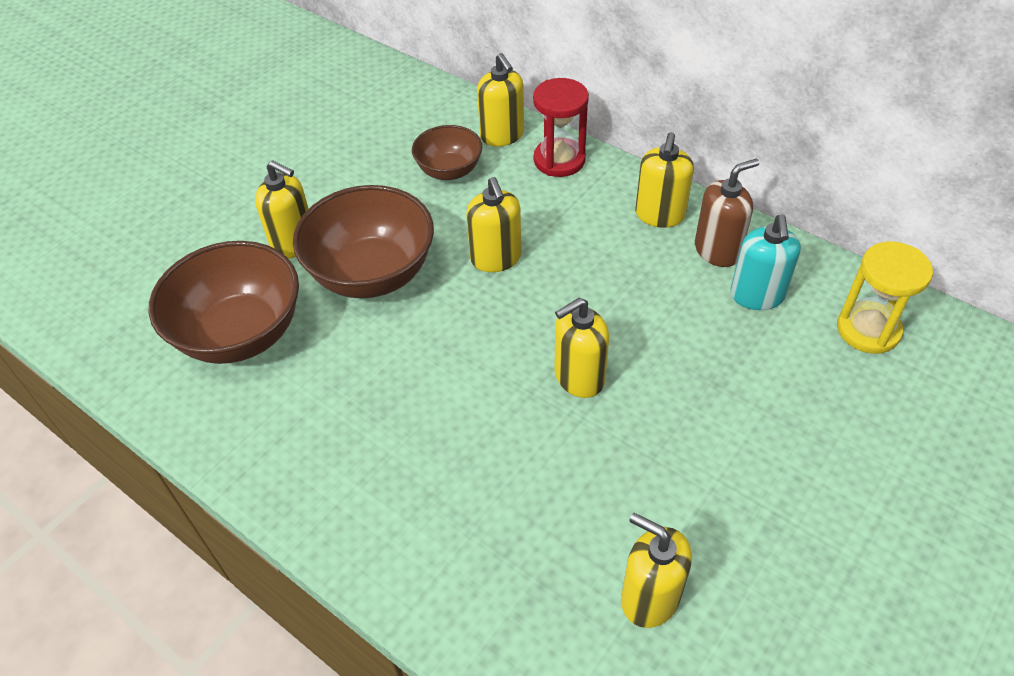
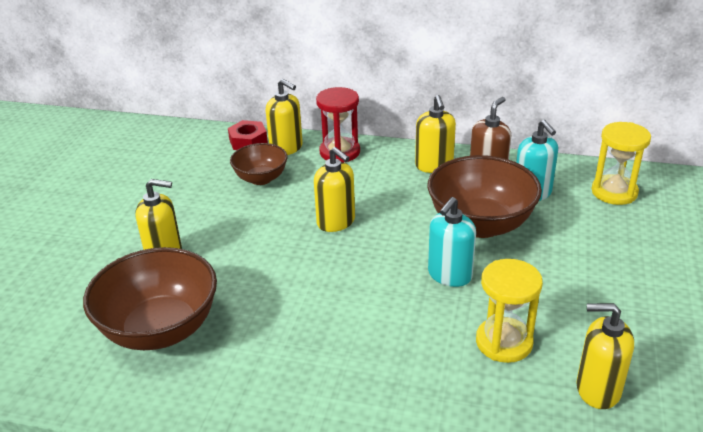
camera: 25 degrees left, 15 degrees down
brown bowl [293,185,434,298] -> brown bowl moved to [428,155,542,238]
yellow soap dispenser [554,298,609,398] -> turquoise soap dispenser [428,197,476,287]
none -> red nut [228,120,268,150]
none -> yellow hourglass [476,259,543,363]

